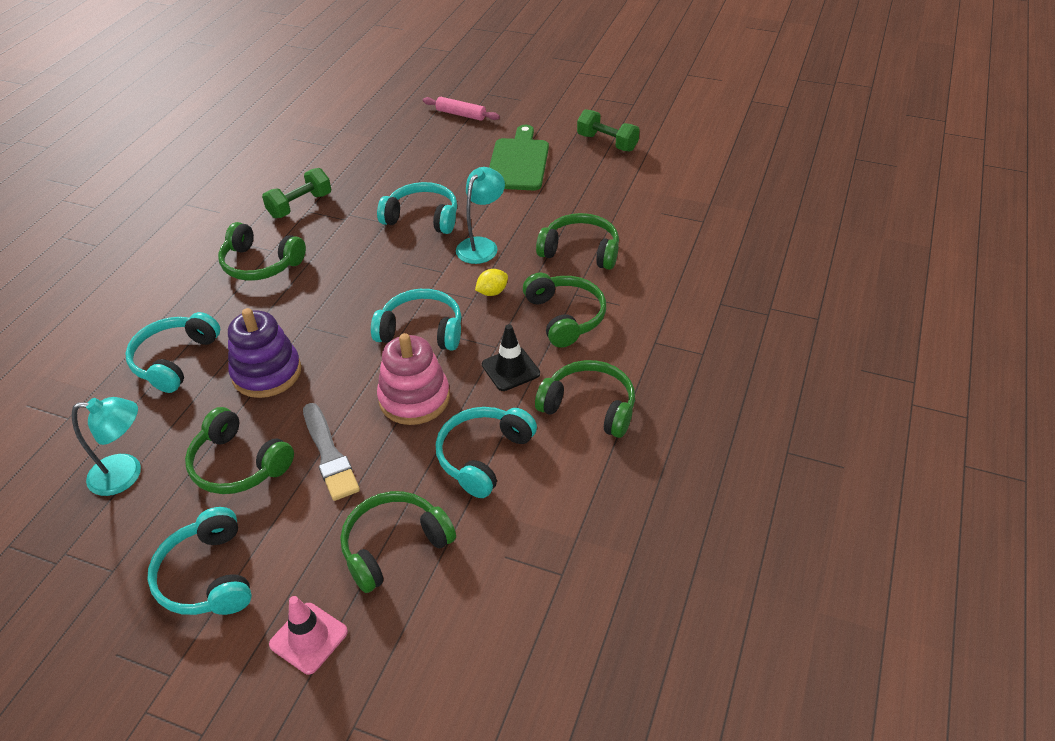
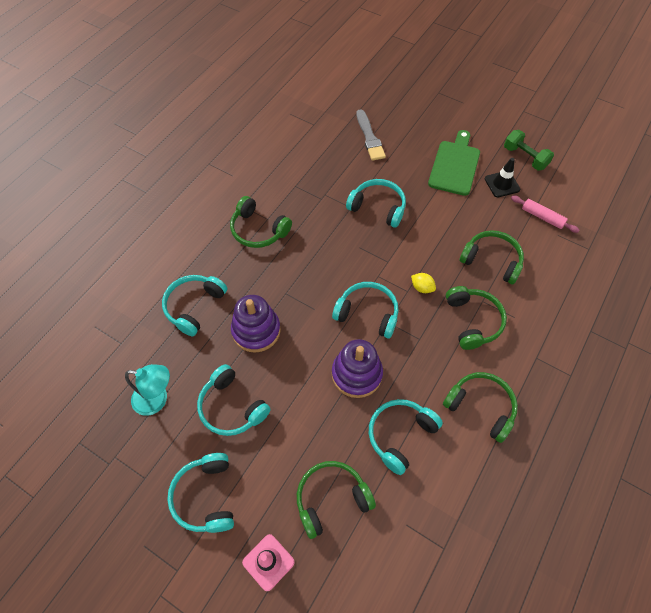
camera: 10 degrees right, 15 degrees up
green headphones [185,407,294,494] -> turquoise headphones [197,364,271,436]
green dumbbell [262,168,331,218] -> none
grey brush [303,403,360,501] -> grey brush moved to [357,109,386,161]
pink stacking toy [377,333,450,425] -> purple stacking toy [332,339,383,398]
pink rolling pin [423,97,500,121] -> pink rolling pin moved to [511,195,579,233]
turquoise lamp [456,167,505,264] -> none
yellow lemon [475,269,508,296] -> yellow lemon turned 60 degrees clockwise [411,273,436,293]
black traffic cone [482,324,540,391] -> black traffic cone moved to [485,158,520,198]

